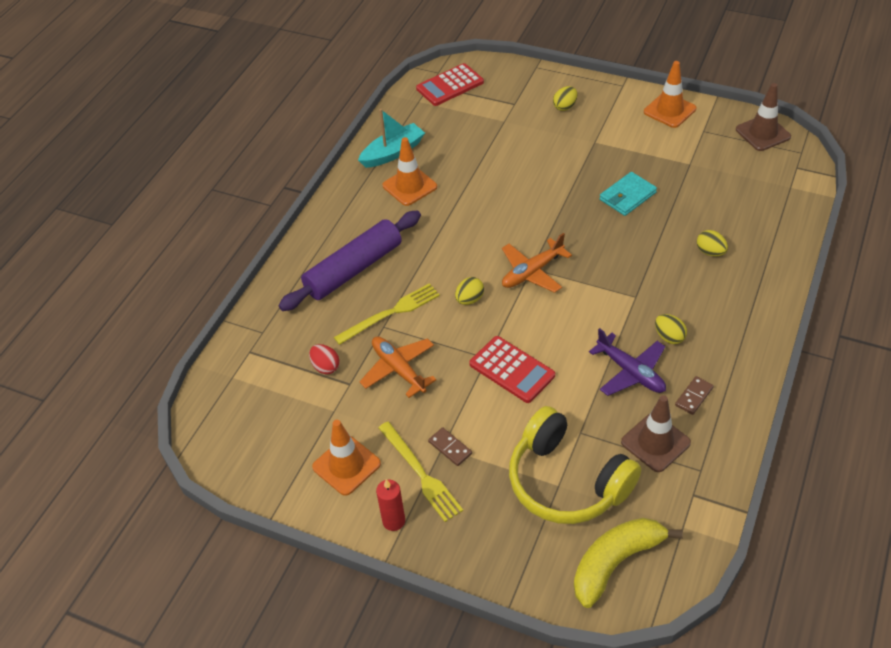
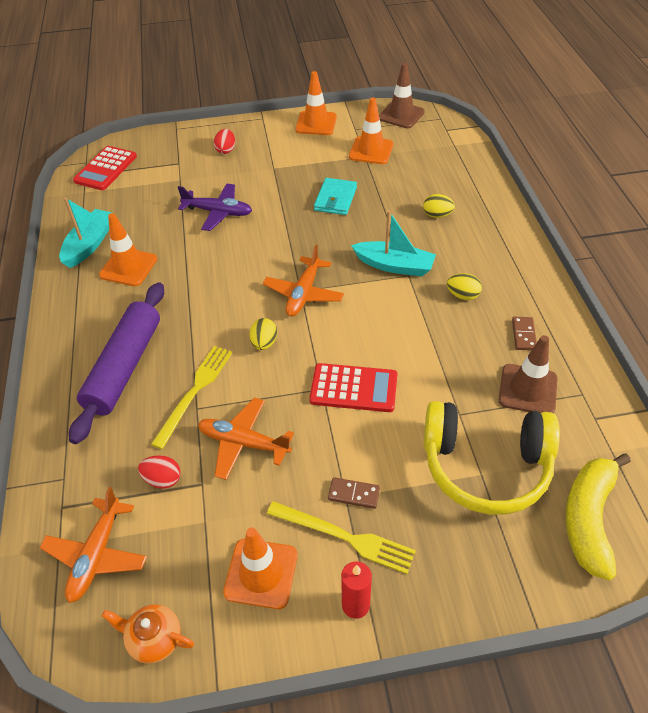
camera: 35 degrees left, 0 degrees up
yellow egg [553,86,577,111] -> red egg [214,129,235,154]
purple plane [589,328,666,396] -> purple plane moved to [178,184,252,231]
none -> orange plane [40,487,147,603]
none -> orange teapot [102,604,194,664]
none -> orange traffic cone [349,98,394,164]
none -> turquoise boat [351,210,436,276]

